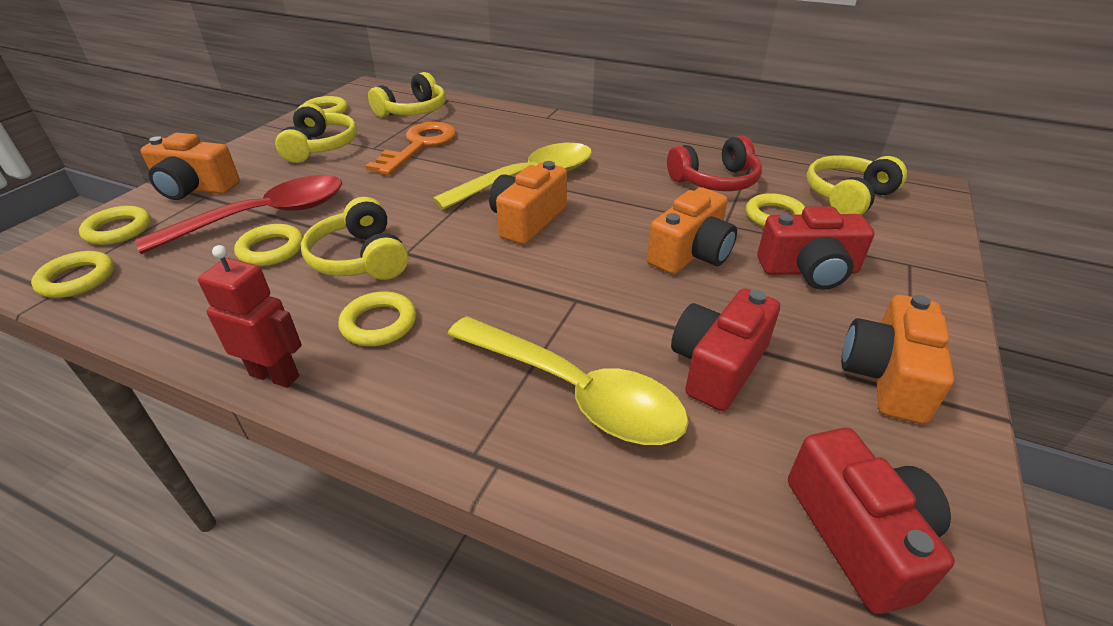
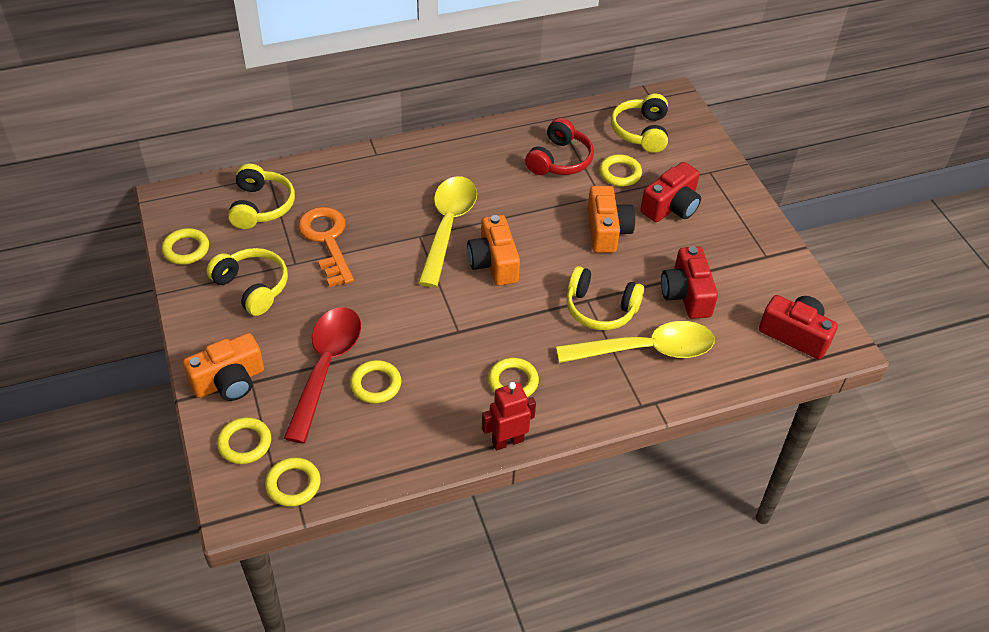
camera: 45 degrees left, 10 degrees up
yellow headphones [301,197,408,280] -> yellow headphones moved to [566,266,644,330]
orange camera [841,295,954,424] -> none

